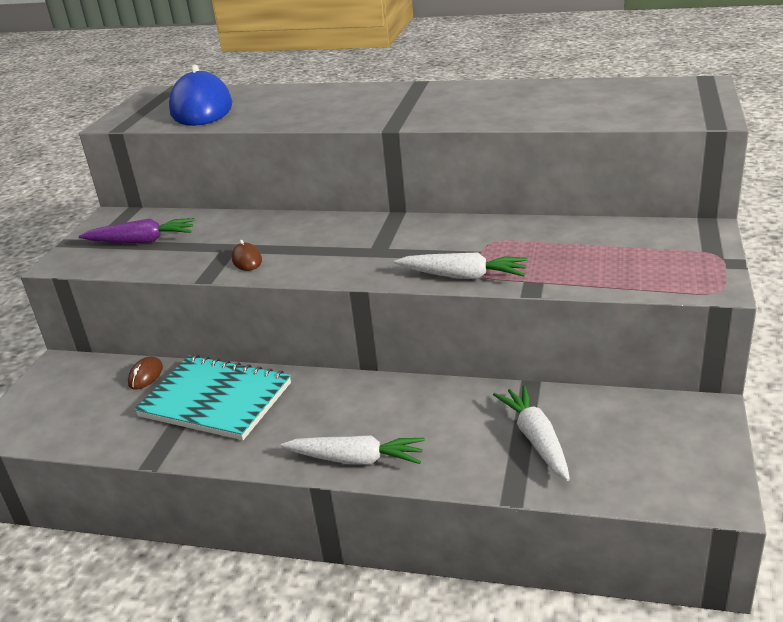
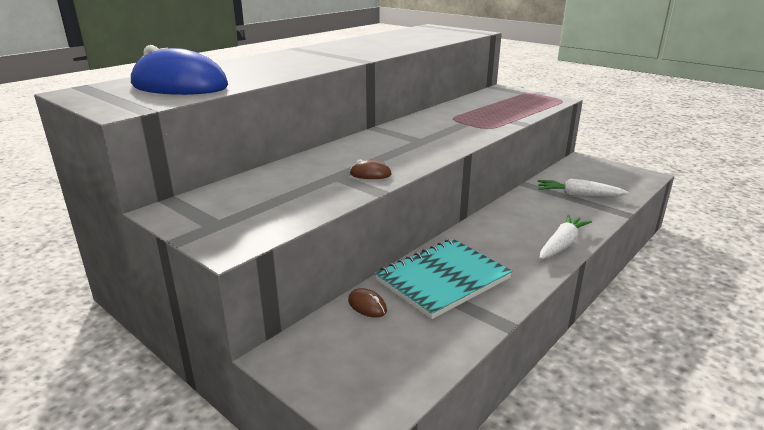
camera: 65 degrees left, 5 degrees down
purple carrot [79,218,195,243] -> none
white carrot [394,252,528,279] -> none

